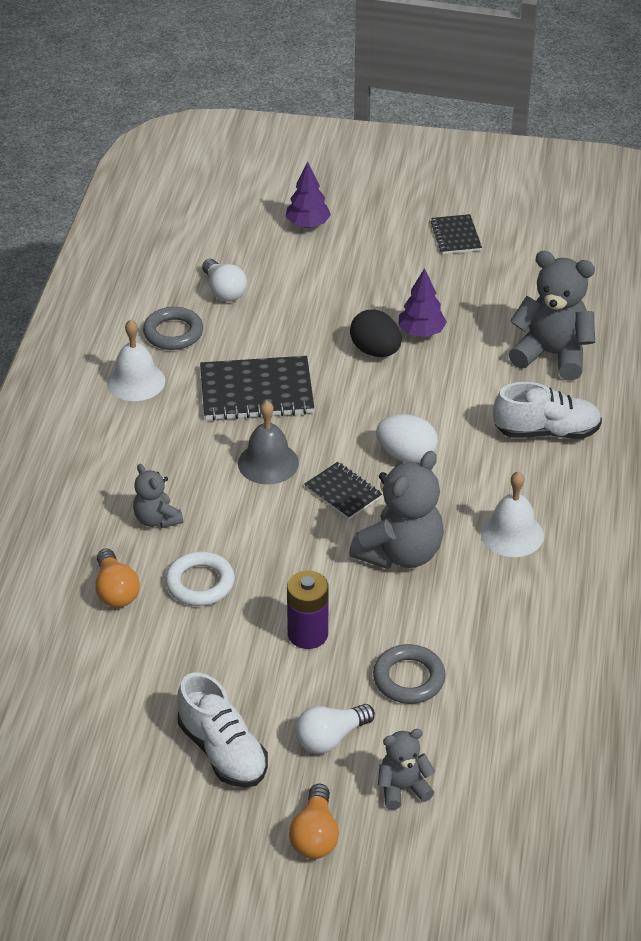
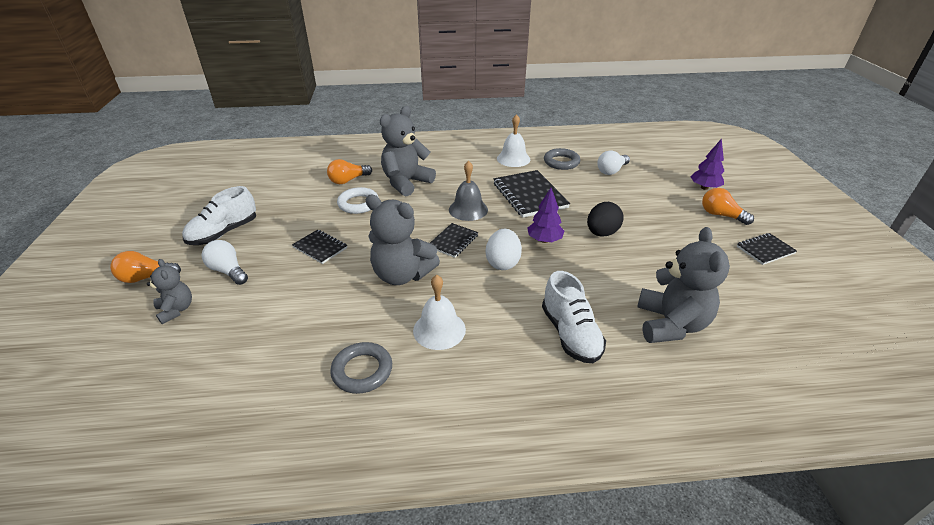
camera: 75 degrees right, 5 degrees down
grey teddy bear [133,464,183,528] -> grey teddy bear [380,106,436,196], size x1.83
purple battery [287,571,328,649] -> black notebook [292,230,347,264]
grey ring [373,644,446,704] -> grey ring moved to [330,342,392,394]
purple tree [398,268,447,337] -> purple tree moved to [527,188,564,243]
none -> orange light bulb [702,188,754,225]

